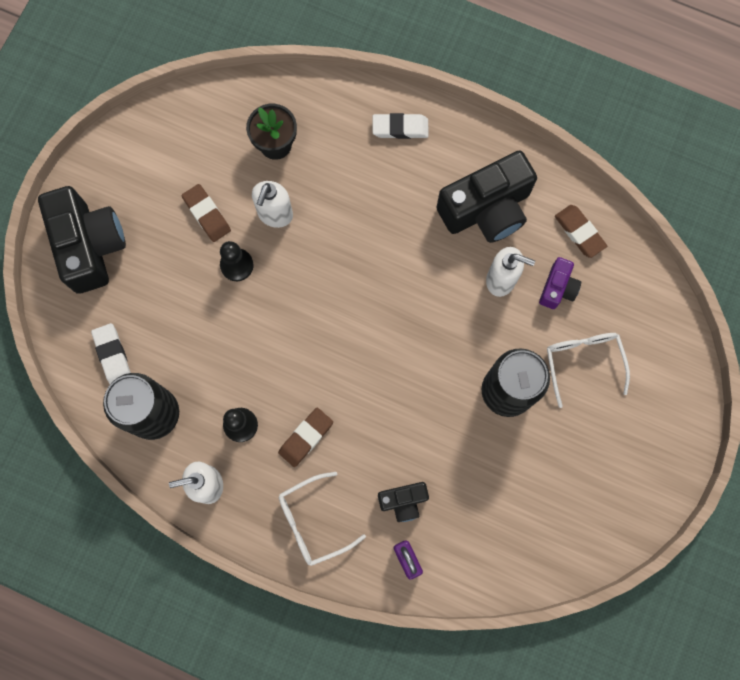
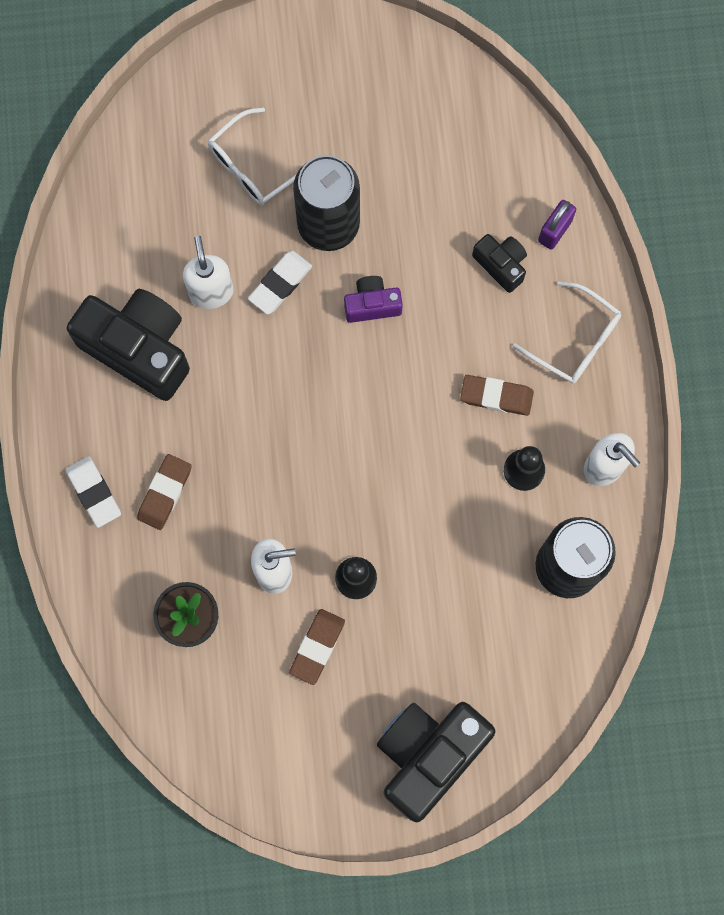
camera: 120 degrees left, 0 degrees up
white eraser [91,323,131,384] -> white eraser moved to [248,251,312,315]
purple camera [539,257,581,309] -> purple camera moved to [344,276,403,323]
brown eraser [555,205,607,258] -> brown eraser moved to [137,454,192,530]

